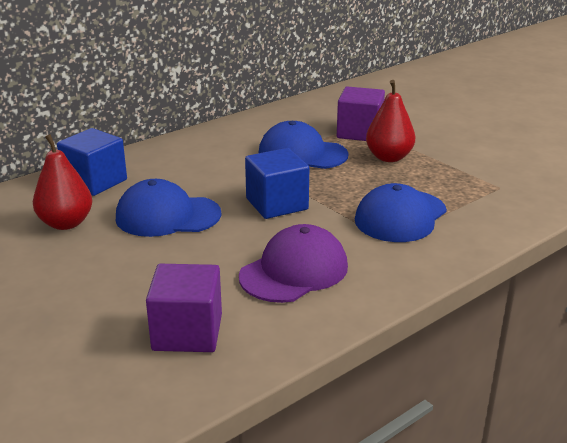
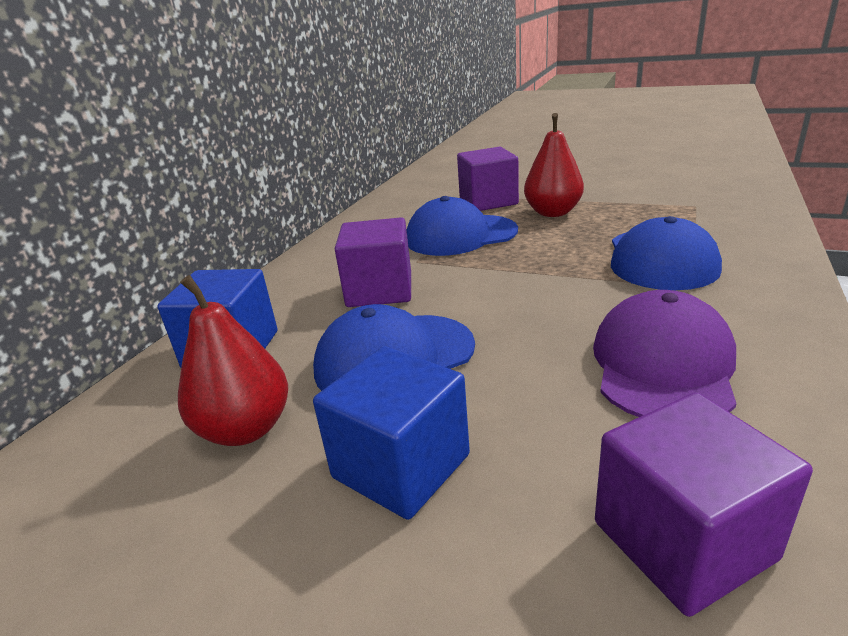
camera: 25 degrees left, 0 degrees up
blue cube [245,148,309,219] -> blue cube moved to [313,346,470,520]
none -> purple cube [335,217,411,307]

